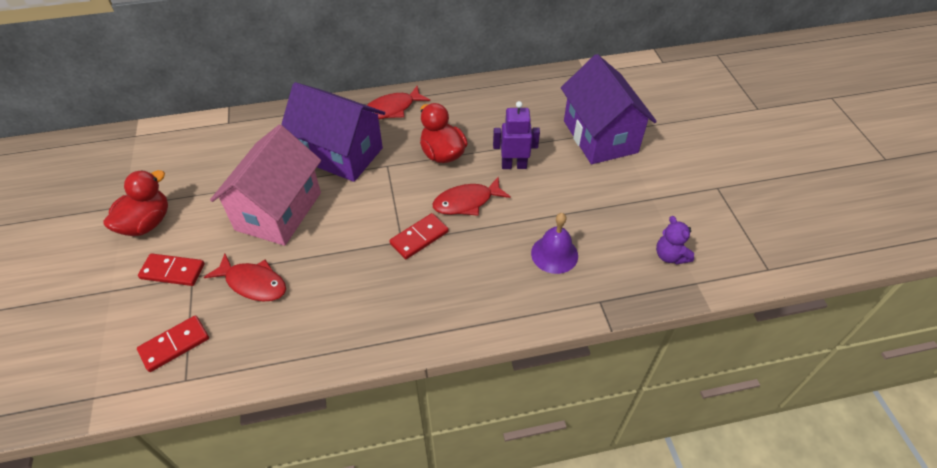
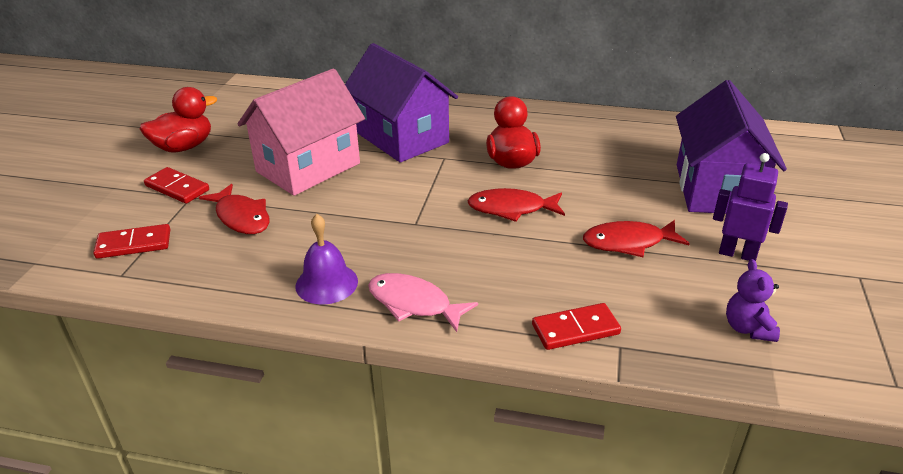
camera: 25 degrees right, 15 degrees down
red fish [367,86,430,119] -> red fish moved to [583,220,690,257]
red domino [389,213,449,259] -> red domino moved to [532,303,621,350]
purple robot [493,101,540,169] -> purple robot moved to [713,153,788,261]
purple bell [531,213,578,274] -> purple bell moved to [296,214,358,305]
none -> pink fish [368,273,478,332]

